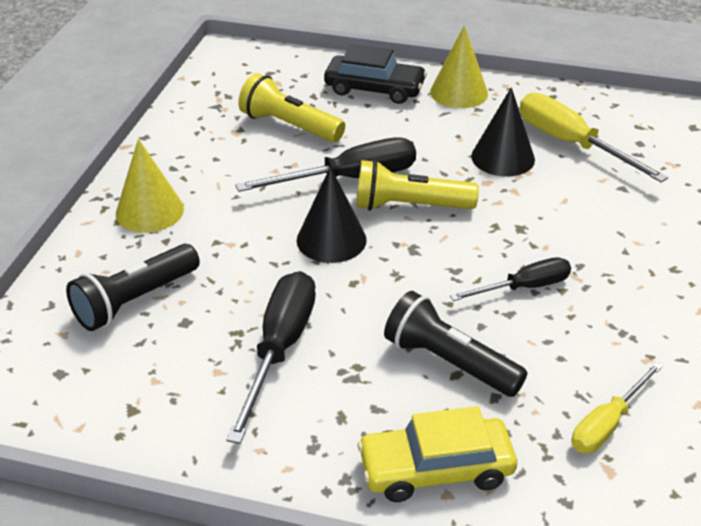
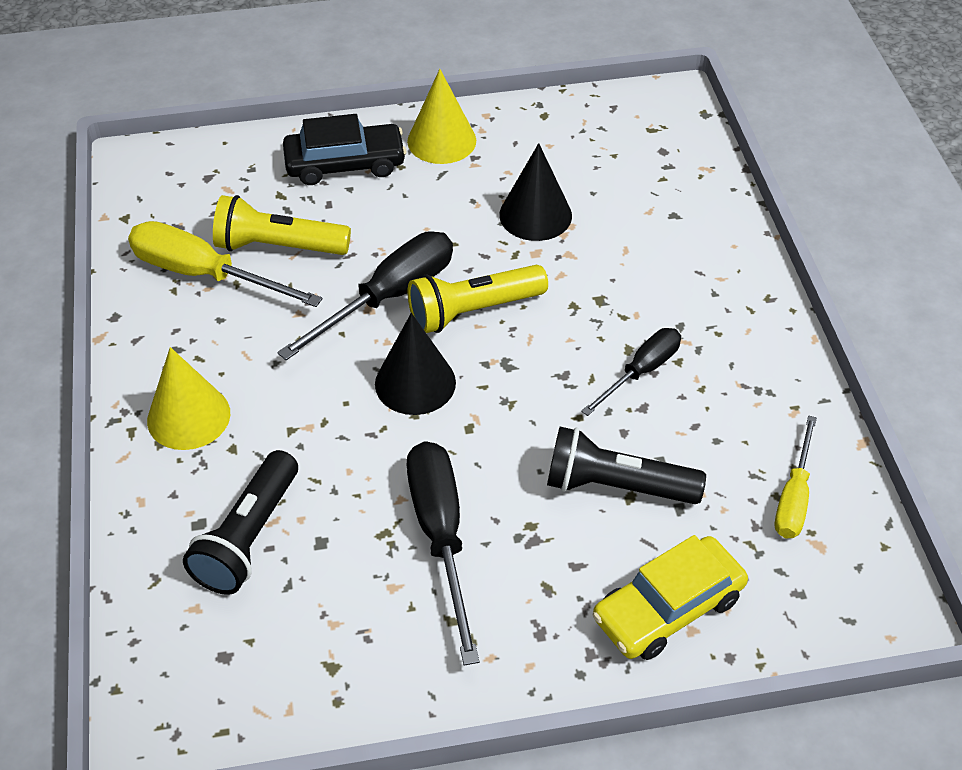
camera: 25 degrees left, 10 degrees up
yellow screwdriver [520,93,668,182] -> yellow screwdriver moved to [128,221,323,307]

